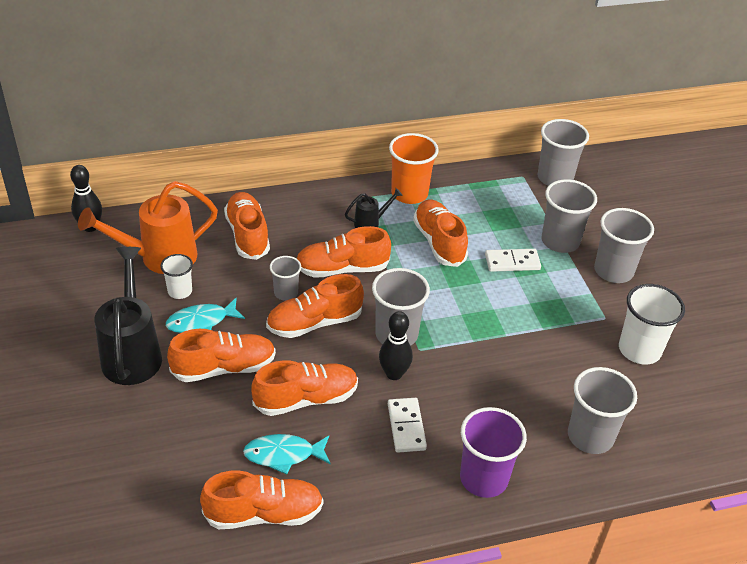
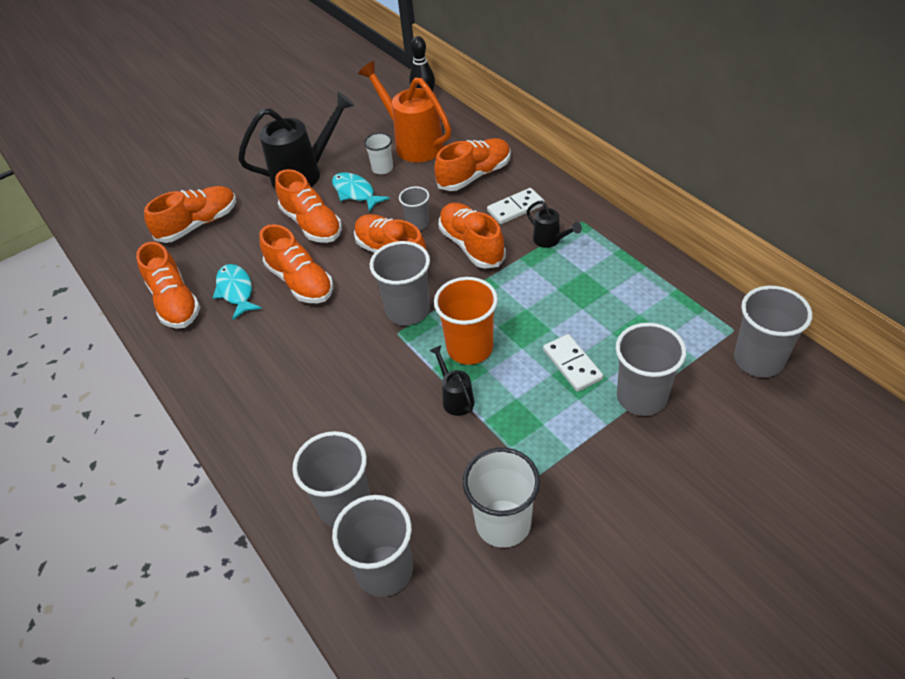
camera: 75 degrees right, 5 degrees up
black bowling pin [379,311,413,380] -> none
white domino [388,398,427,452] -> white domino moved to [487,188,545,224]
orange cup [389,133,439,204] -> orange cup moved to [434,277,498,365]
orange shoe [413,200,468,267] -> orange shoe moved to [144,186,236,243]
purple cup [460,407,527,498] -> none
grey cup [594,208,654,283] -> grey cup moved to [332,495,413,597]
none -> black watering can [429,345,474,416]

